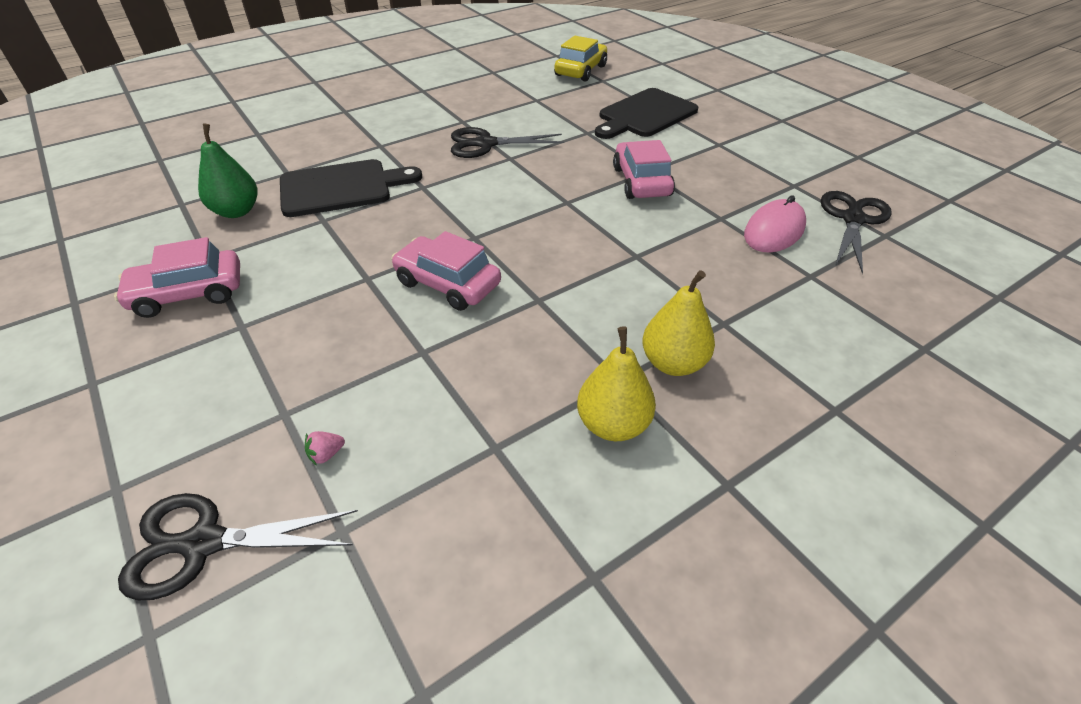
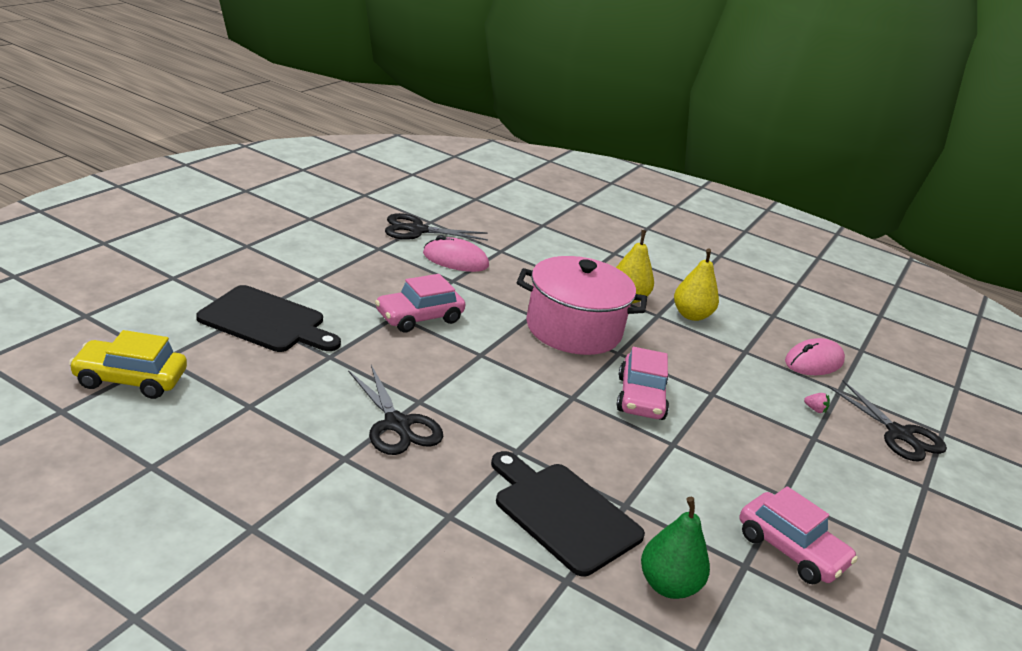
camera: 120 degrees left, 15 degrees down
none -> pink pot [517,256,647,355]
none -> pink mouse [785,338,845,375]

